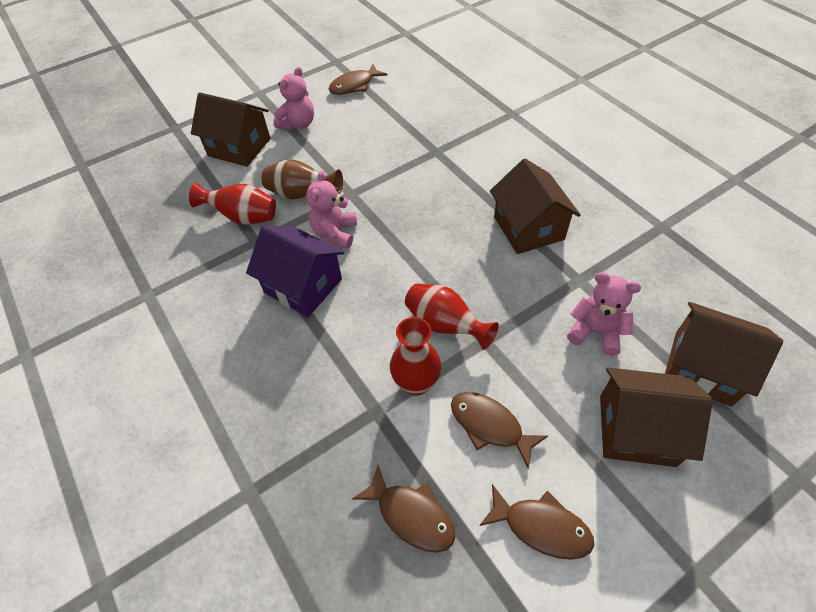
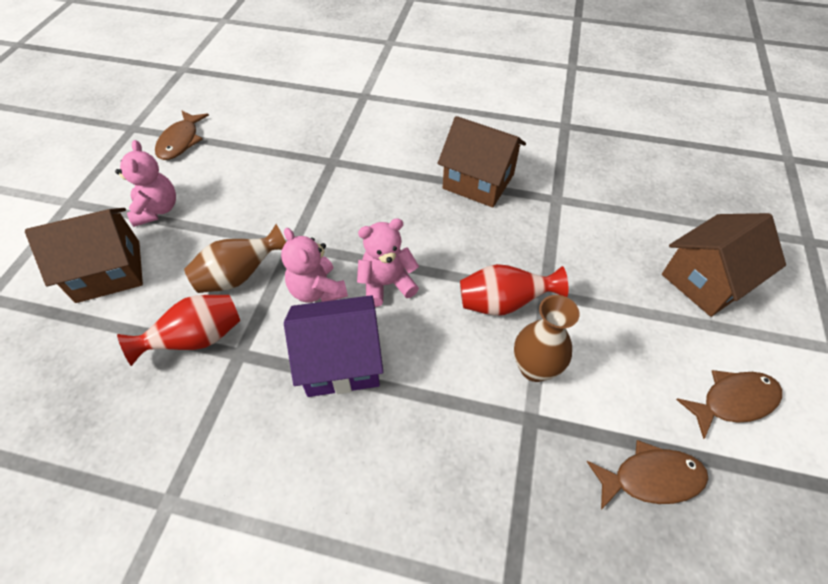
camera: 45 degrees left, 0 degrees up
red vase [390,317,441,396] -> brown vase [514,295,580,382]
brown fish [451,392,548,469] -> none
pink teddy bear [567,272,641,356] -> pink teddy bear moved to [357,218,419,307]
brown house [665,302,783,407] -> none

